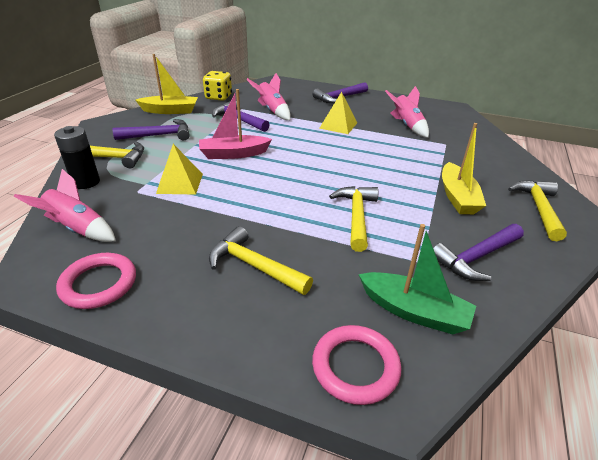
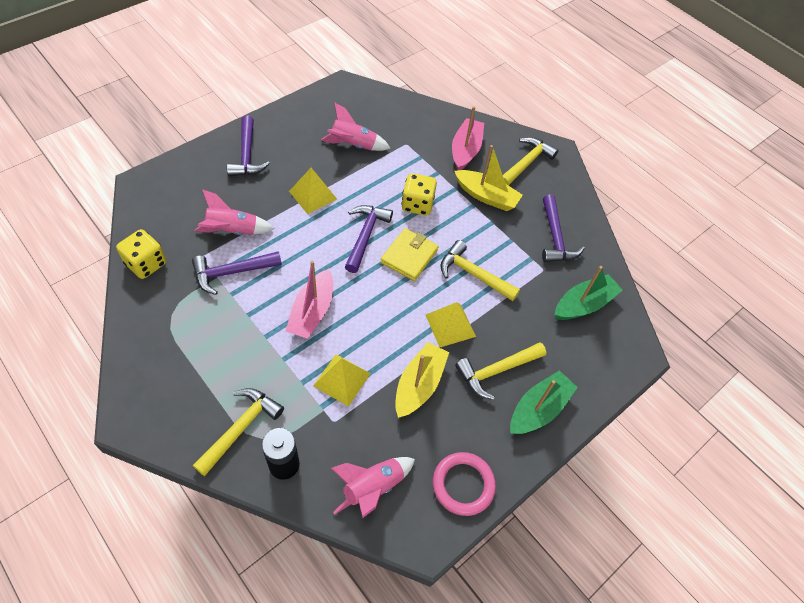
camera: 65 degrees left, 20 degrees up
purple hammer [113,119,190,140] -> purple hammer moved to [345,205,393,273]
yellow boat [135,54,198,114] -> yellow boat moved to [395,342,449,418]
pink ring [312,325,401,405] -> none
yellow hammer [508,180,567,241] -> yellow hammer turned 90 degrees clockwise [503,137,559,186]
none -> yellow wallet [380,228,439,281]
none -> yellow dice [401,173,437,216]
none -> yellow pyramid [426,302,476,347]
none -> pink boat [452,106,484,170]
none -> green boat [510,371,578,434]

